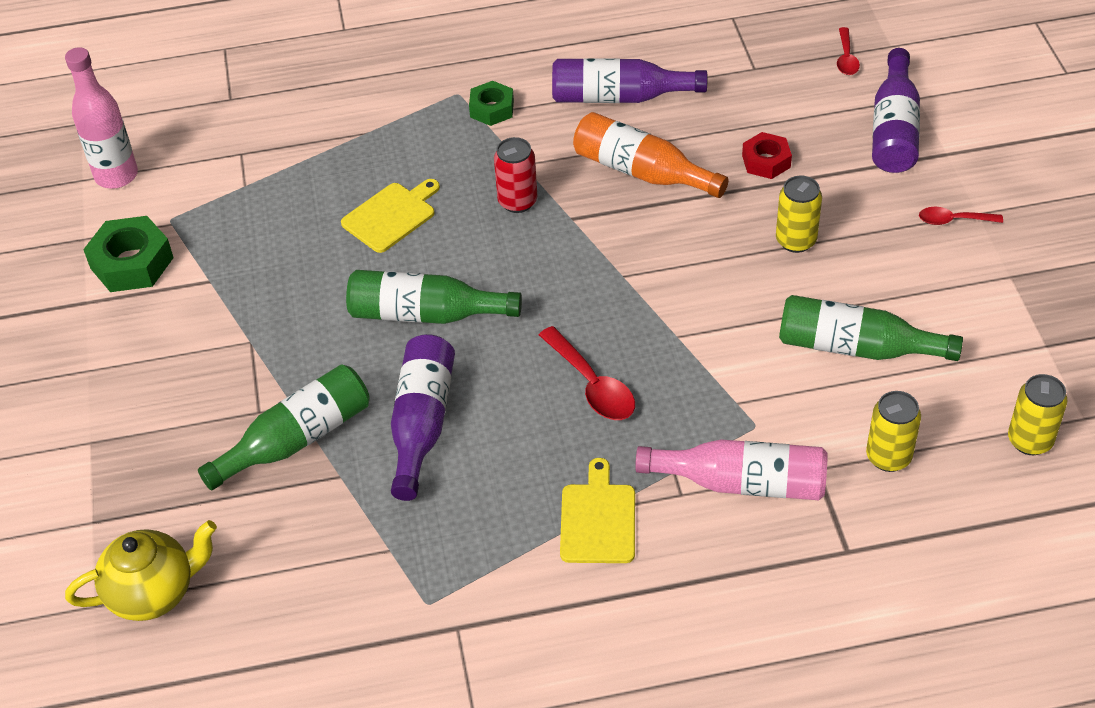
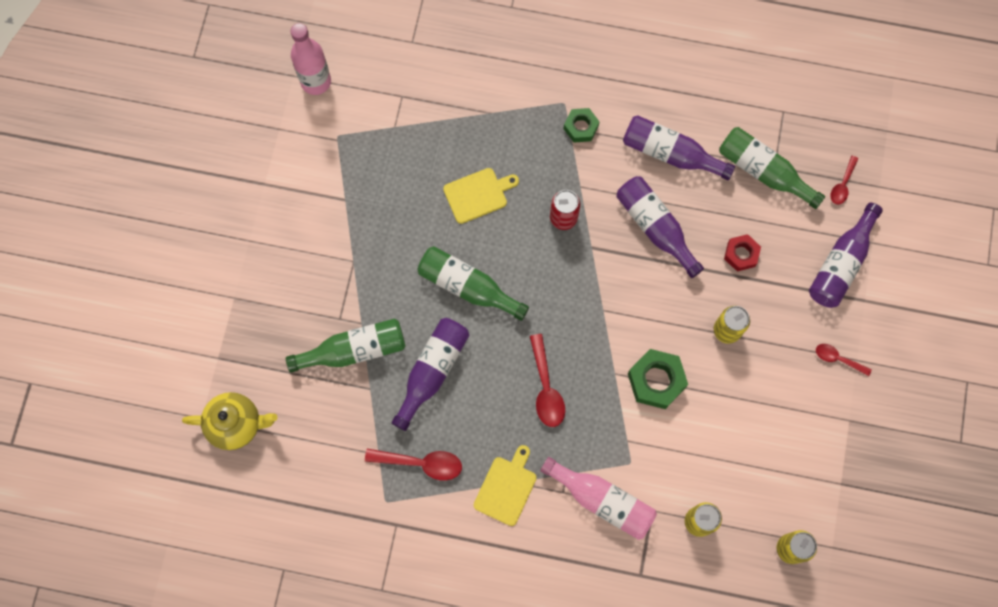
camera: 20 degrees right, 25 degrees up
green nut [83,216,174,292] -> green nut moved to [628,349,688,409]
orange bottle [573,112,729,198] -> purple bottle [616,176,704,278]
green bottle [779,295,963,361] -> green bottle moved to [719,127,825,209]
none -> red spoon [365,449,462,481]

